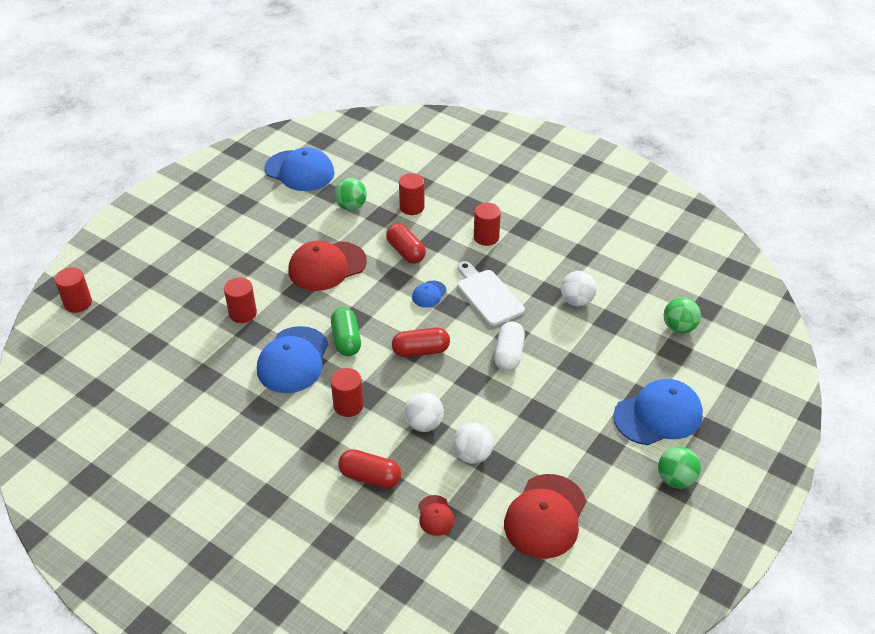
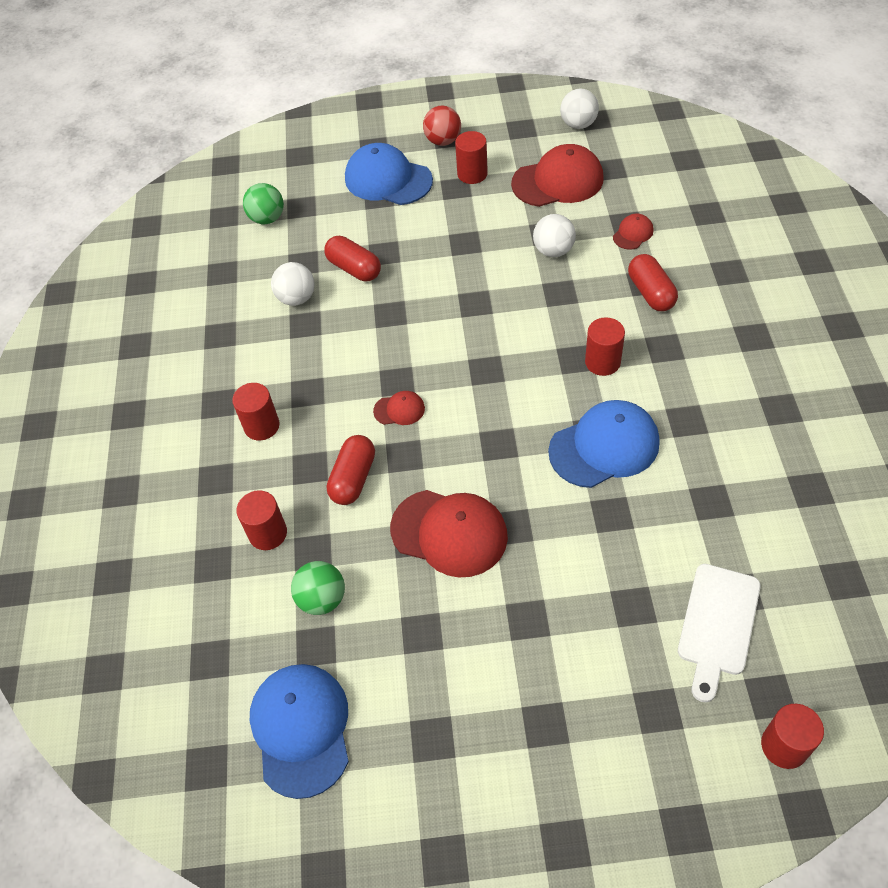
camera: 125 degrees left, 10 degrees up
red cylinder [224,277,257,323] -> red cylinder moved to [455,131,488,184]
green capsule [331,307,361,356] -> none
red capsule [392,328,450,357] -> red capsule moved to [324,236,381,281]
white ball [404,392,444,432] -> white ball moved to [560,88,599,129]
blue cap [412,281,447,308] -> red cap [373,391,425,425]
white cutting board [458,261,525,326] -> white cutting board moved to [678,564,761,702]
white capsule [494,322,525,371] -> none
green ball [658,447,701,489] -> red ball [423,106,461,146]

